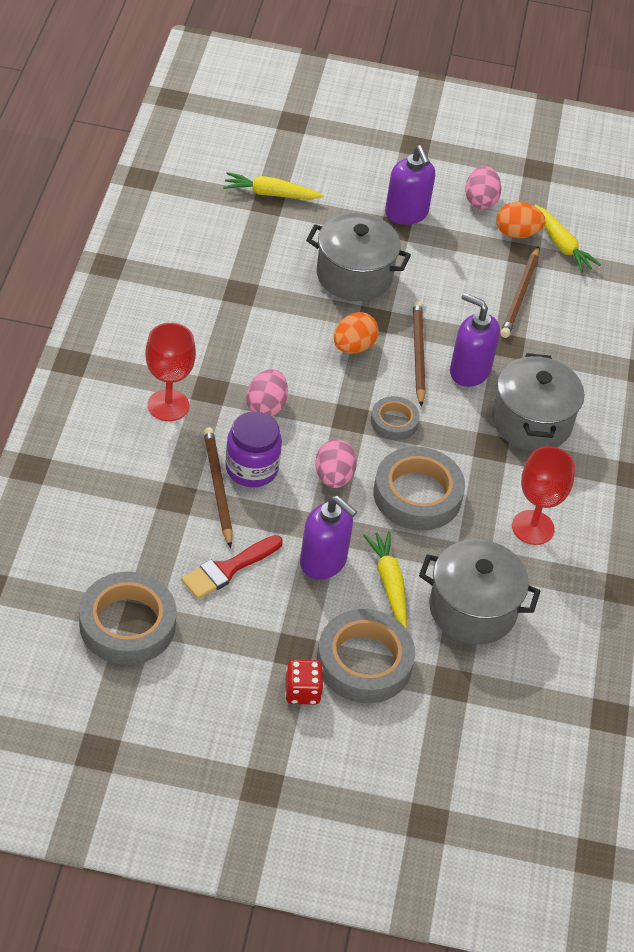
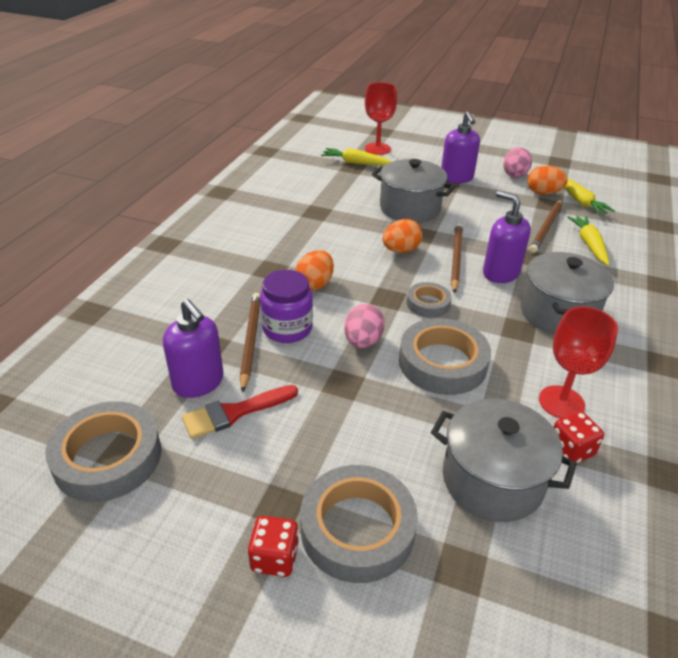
camera: 15 degrees right, 10 degrees down
red goblet [145,323,196,421] -> red goblet moved to [365,82,397,155]
pink egg [246,369,288,417] -> orange egg [295,250,334,291]
purple soap dispenser [300,496,357,580] -> purple soap dispenser moved to [163,299,224,398]
yellow carrot [363,531,407,629] -> yellow carrot moved to [567,216,610,265]
none -> red dice [554,411,604,463]

